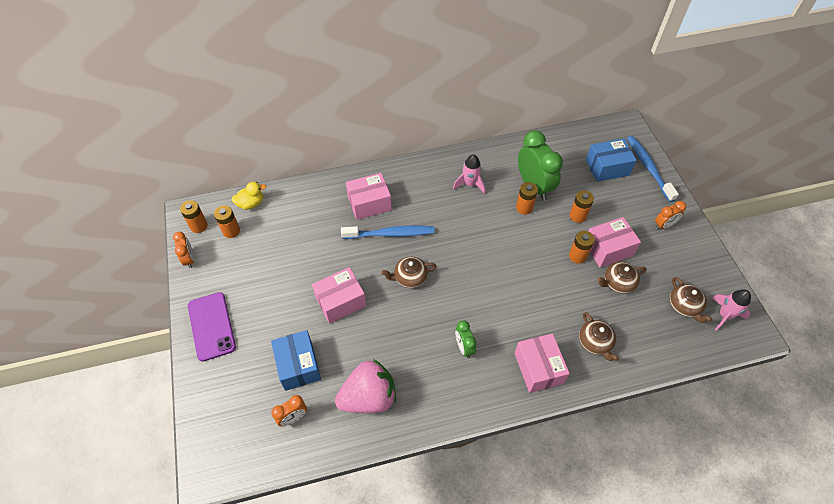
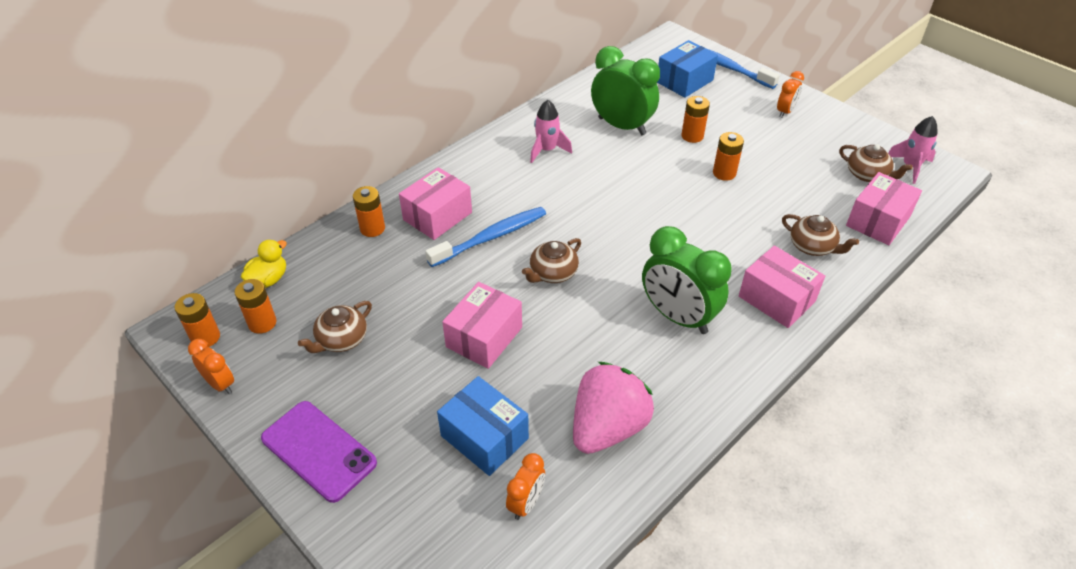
camera: 30 degrees left, 10 degrees down
green clock [455,320,477,358] -> green clock [642,226,732,334], size x1.96
orange battery [516,182,538,215] -> orange battery moved to [353,186,385,237]
pink box [588,217,641,267] -> pink box moved to [846,172,922,245]
brown teapot [598,262,647,294] -> brown teapot moved to [298,301,372,353]

